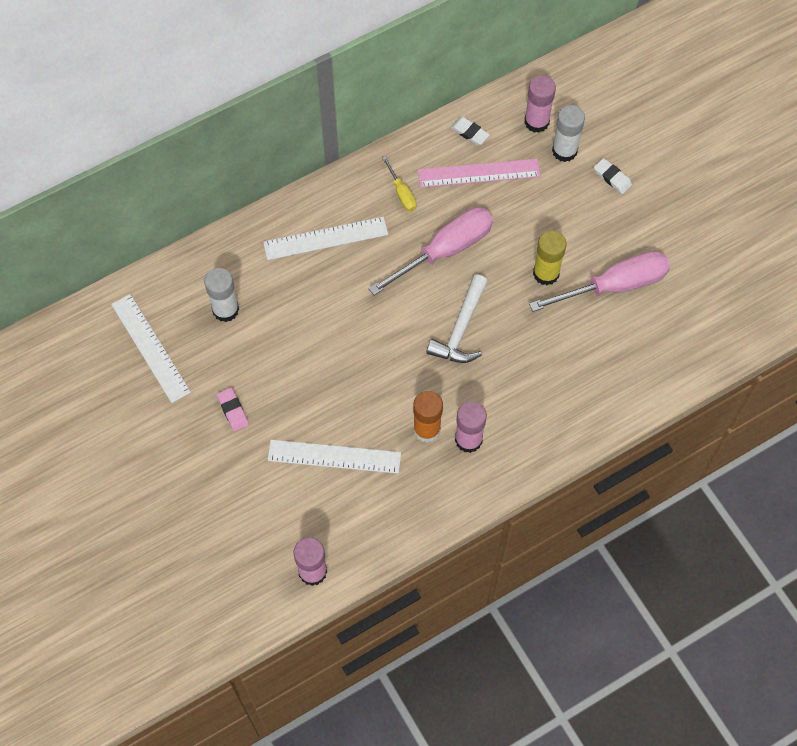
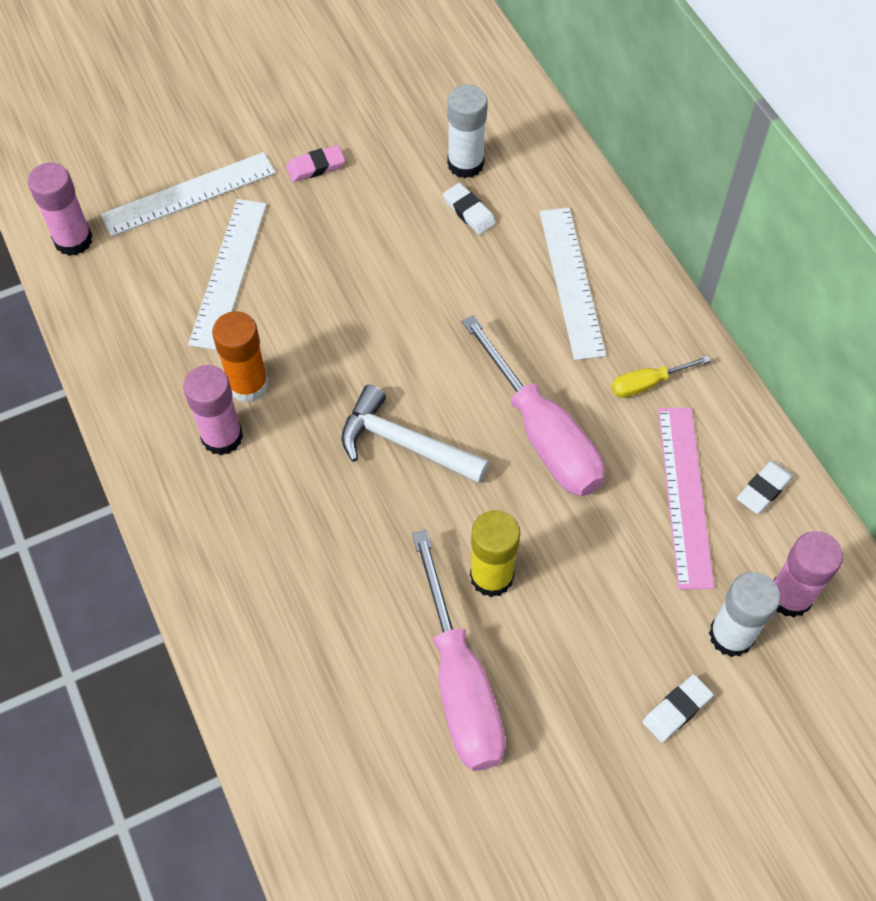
camera: 95 degrees right, 5 degrees down
white ruler [111,294,191,403] -> white ruler moved to [101,152,276,237]
none -> white eraser [443,183,496,234]

